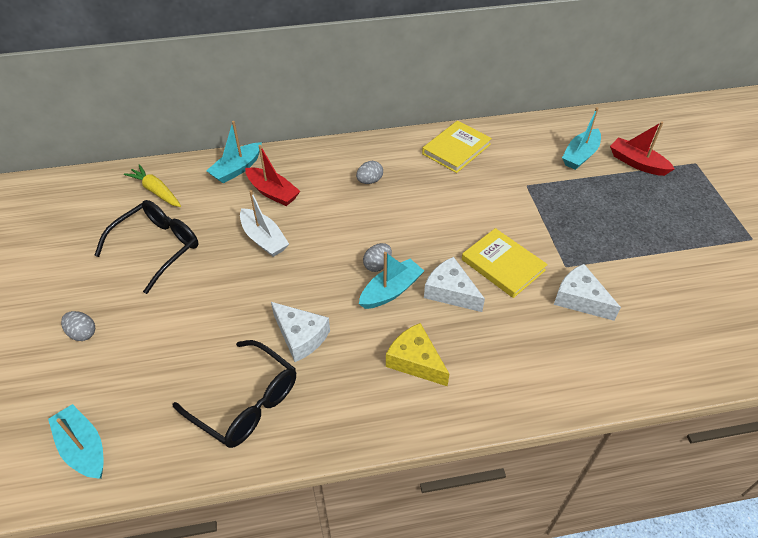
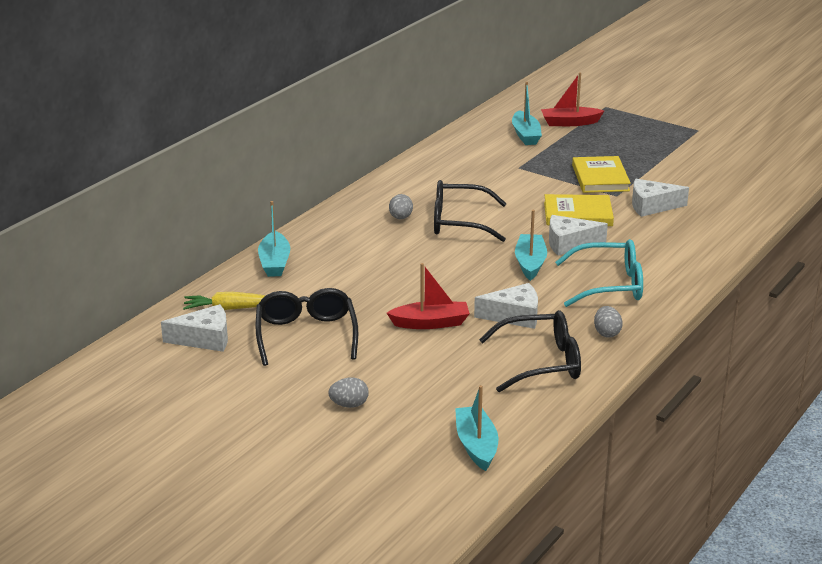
camera: 45 degrees left, 20 degrees down
turquoise boat [48,404,104,479] -> turquoise boat turned 75 degrees clockwise [455,385,498,471]
white boat [240,190,289,257] -> none
red boat [245,145,300,206] -> red boat moved to [387,263,470,329]
grey egg [363,243,392,272] -> grey egg moved to [594,306,623,338]
yellow cheese [386,323,449,386] -> turquoise glasses [555,239,643,307]
yellow book [422,121,492,173] -> yellow book moved to [572,156,631,193]
none -> white cheese [161,304,228,352]
none -> black glasses [434,180,507,242]

